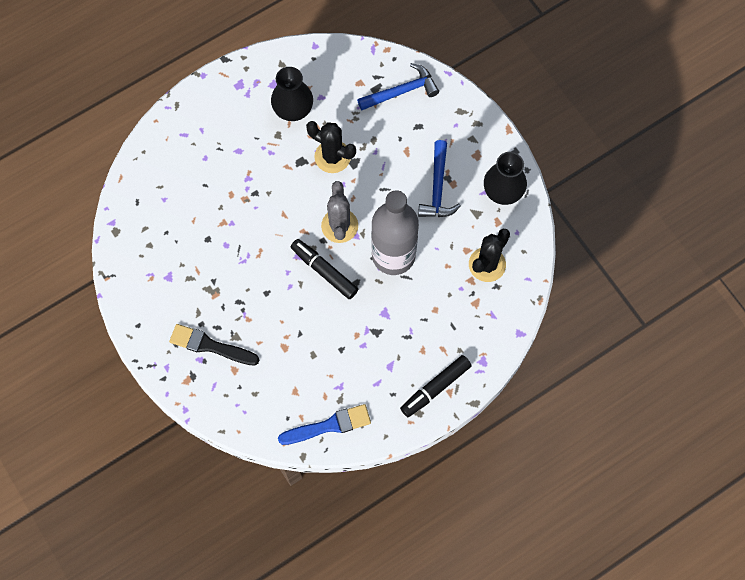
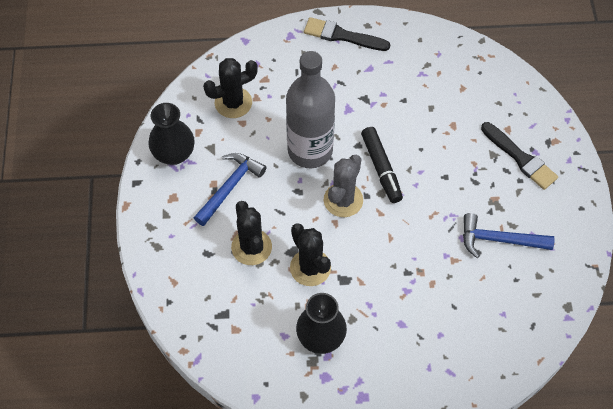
camera: 150 degrees left, 10 degrees down
blue brush [278,404,371,445] -> none
blue hammer [357,63,439,111] -> blue hammer moved to [463,213,555,258]
black marker [400,355,471,417] -> black brush [304,17,390,51]
none -> black cactus [231,201,272,265]

